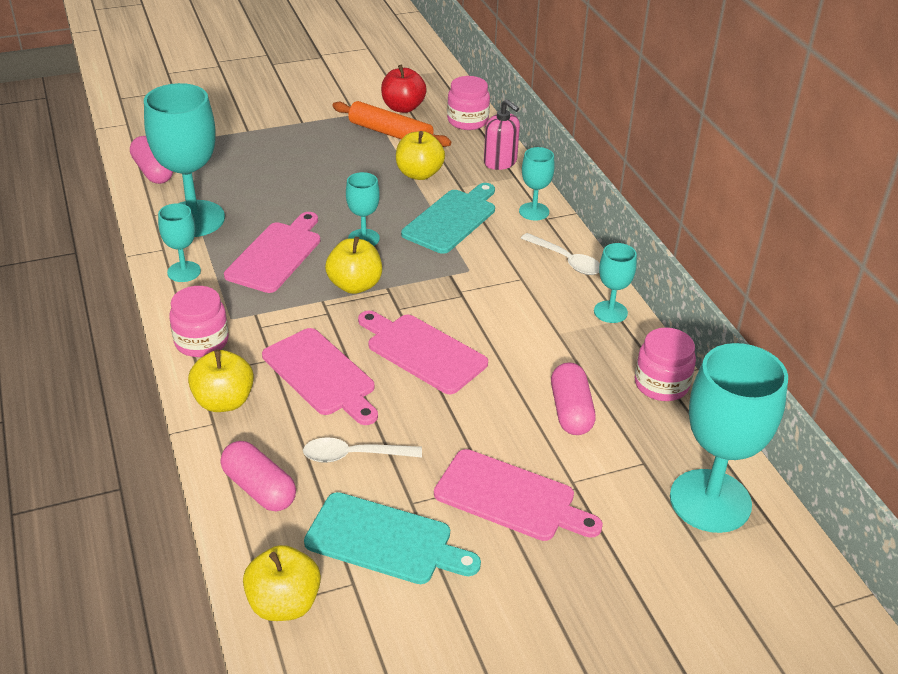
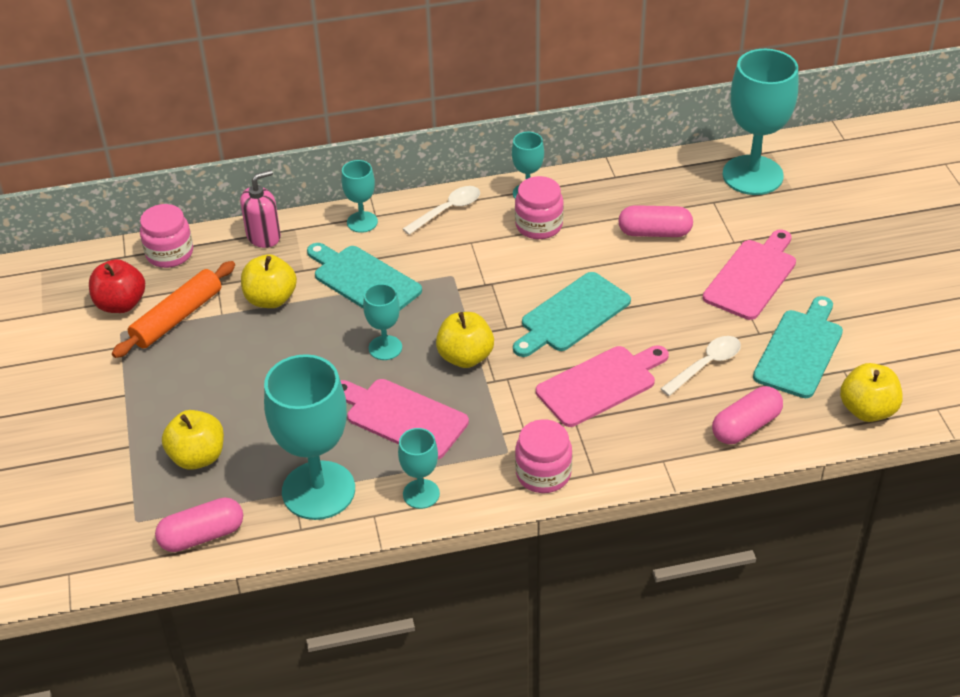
camera: 80 degrees left, 5 degrees up
yellow apple [188,349,254,412] -> yellow apple moved to [162,410,224,470]
white spoon [303,437,422,463] -> white spoon turned 135 degrees counterclockwise [660,336,741,396]
pink cutting board [358,311,488,394] -> turquoise cutting board [513,272,631,357]
pink jar [635,328,696,401] -> pink jar moved to [515,176,564,239]

